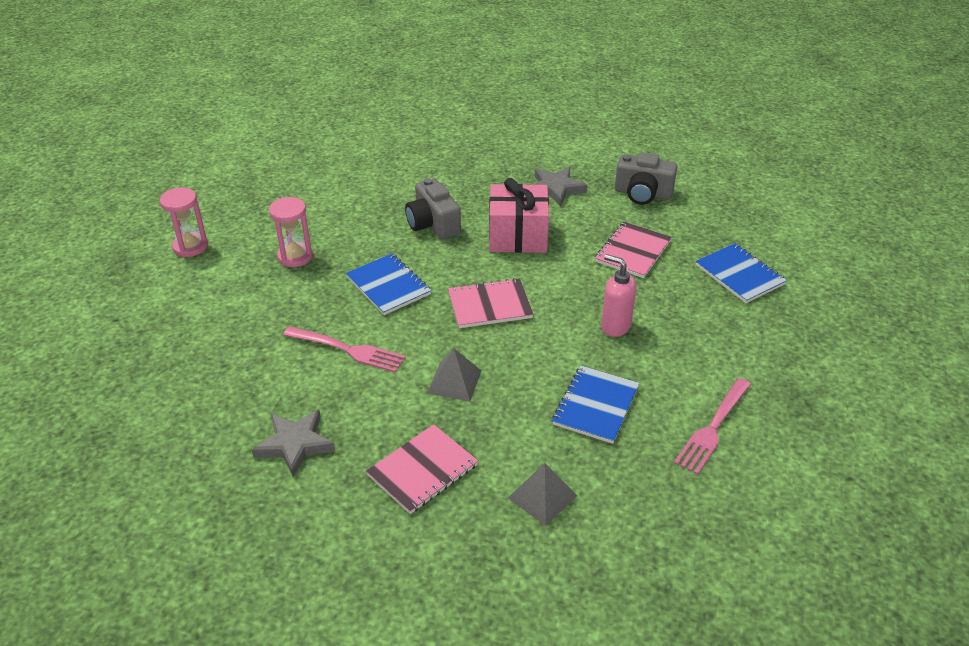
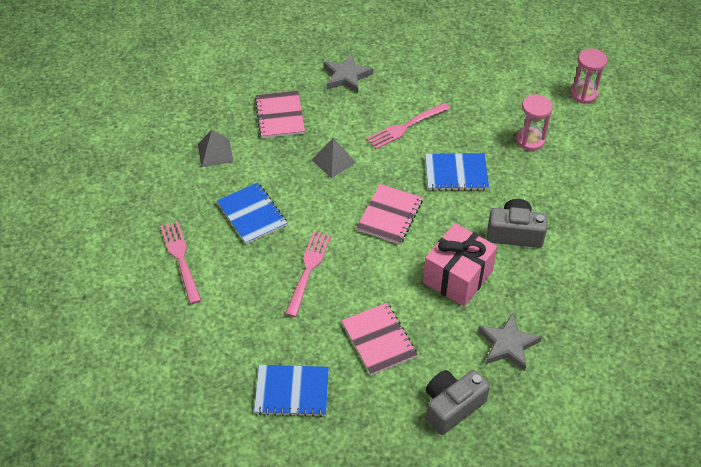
camera: 125 degrees right, 10 degrees up
pink soap dispenser [601,254,637,337] -> pink fork [285,231,331,317]

